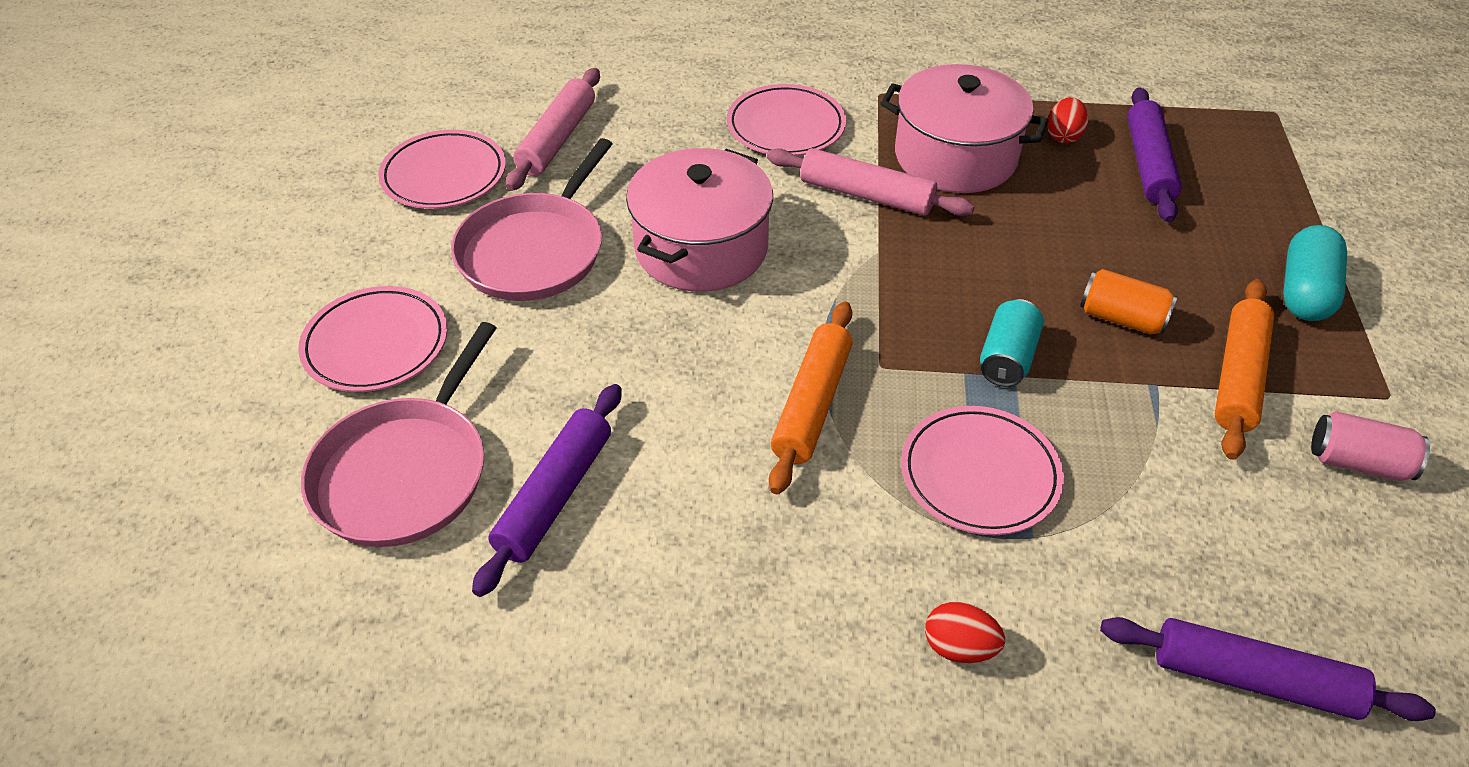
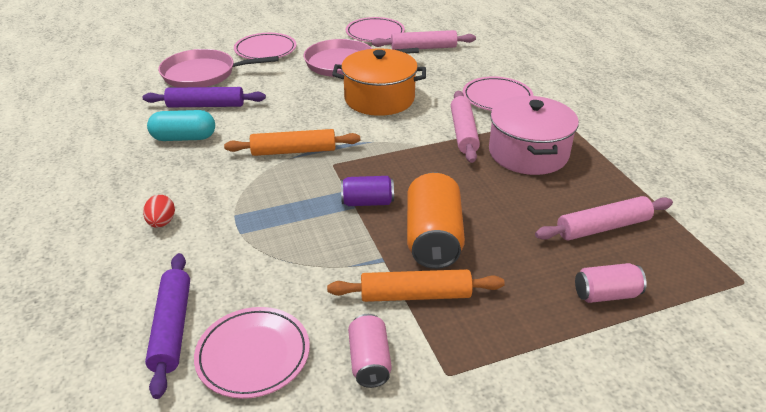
camera: 65 degrees right, 10 degrees down
pink pot [626,148,773,292] -> orange pot [332,48,426,116]
pink plate [901,406,1064,535] -> pink plate moved to [194,307,310,399]
turquoise can [980,299,1044,387] -> purple can [341,176,394,206]
red egg [1047,97,1089,143] -> none
orange can [1080,269,1178,335] -> orange can [407,172,465,269], size x1.73
purple rolling pin [1127,87,1182,222] -> pink rolling pin [535,196,673,240]
turquoise capsule [1283,225,1347,321] -> turquoise capsule moved to [147,110,215,141]
none -> pink can [575,263,647,303]

